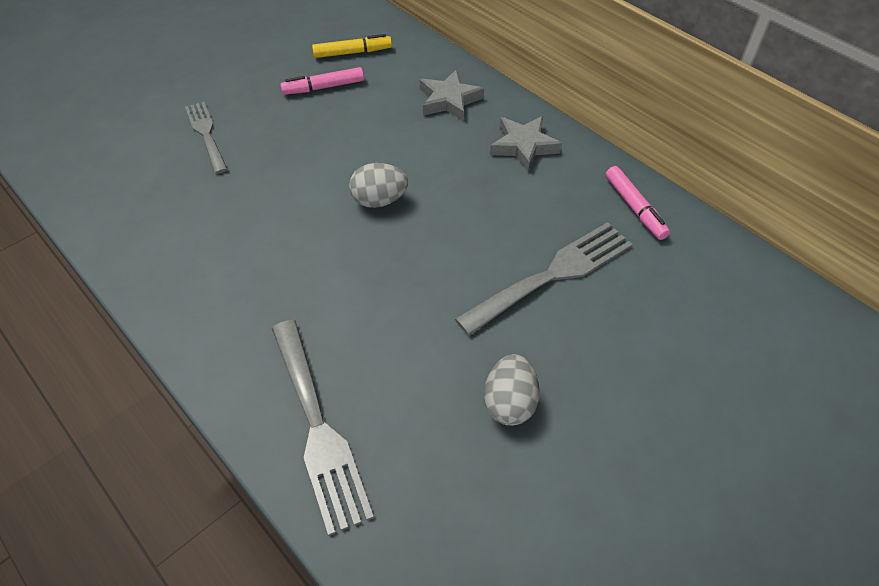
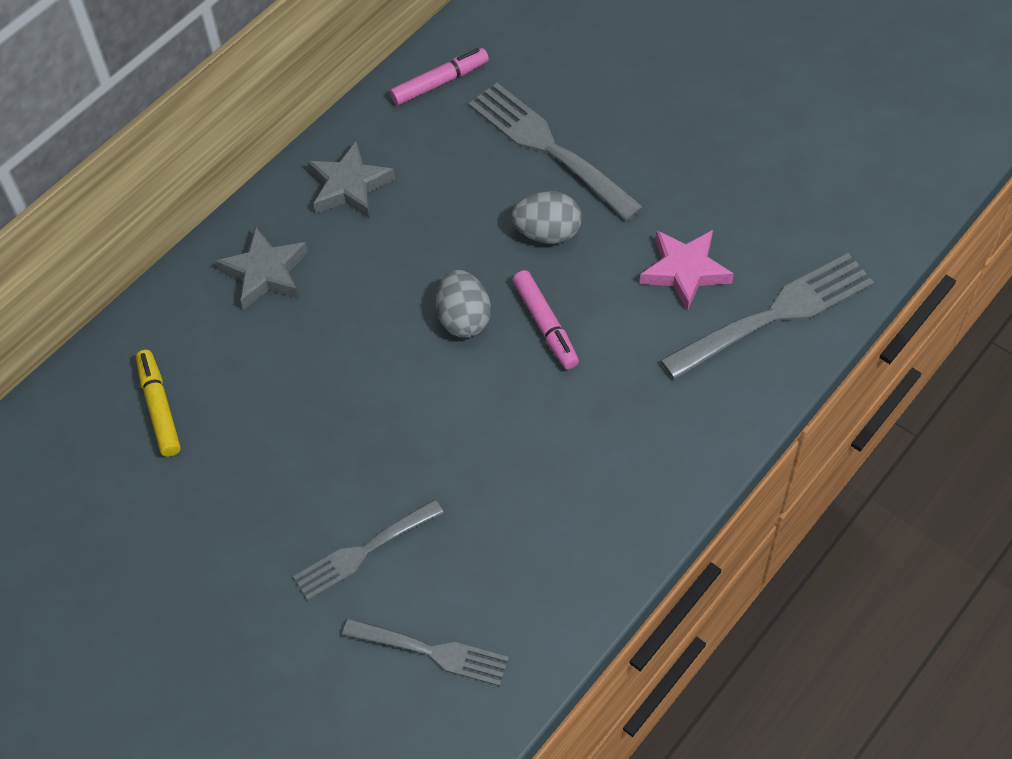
camera: 95 degrees left, 5 degrees up
pink marker [280,67,364,95] -> pink marker moved to [512,270,579,369]
grey egg [484,354,540,426] -> grey egg moved to [511,191,582,244]
none -> grey fork [342,618,509,686]
none -> pink star [640,230,734,311]

